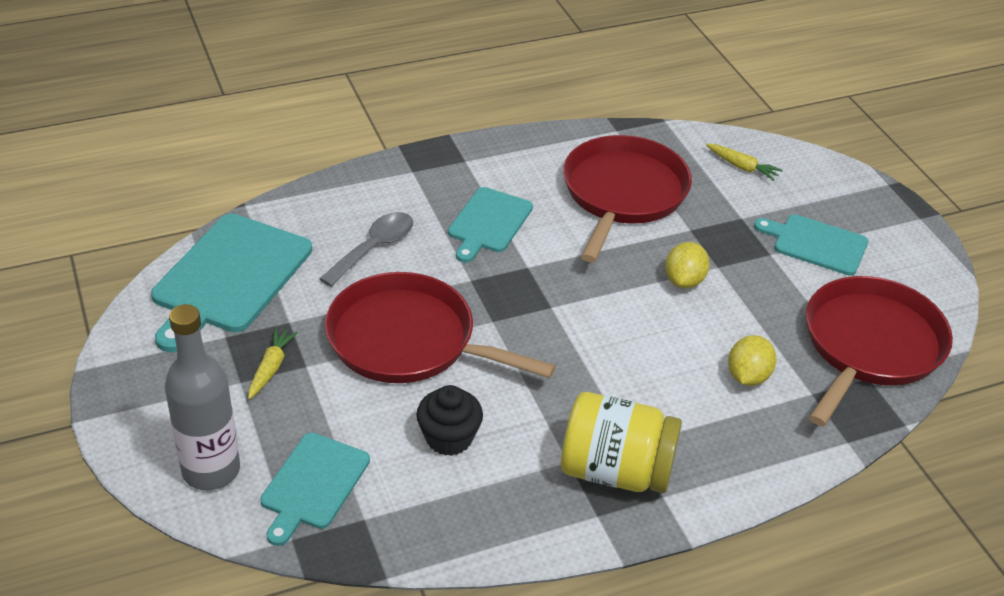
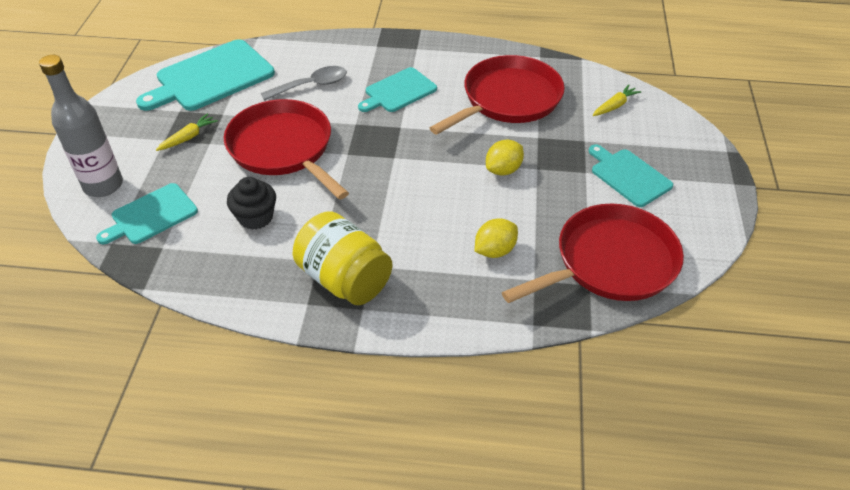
camera: 30 degrees right, 5 degrees up
yellow carrot [706,144,783,181] -> yellow carrot turned 105 degrees counterclockwise [593,85,641,116]

